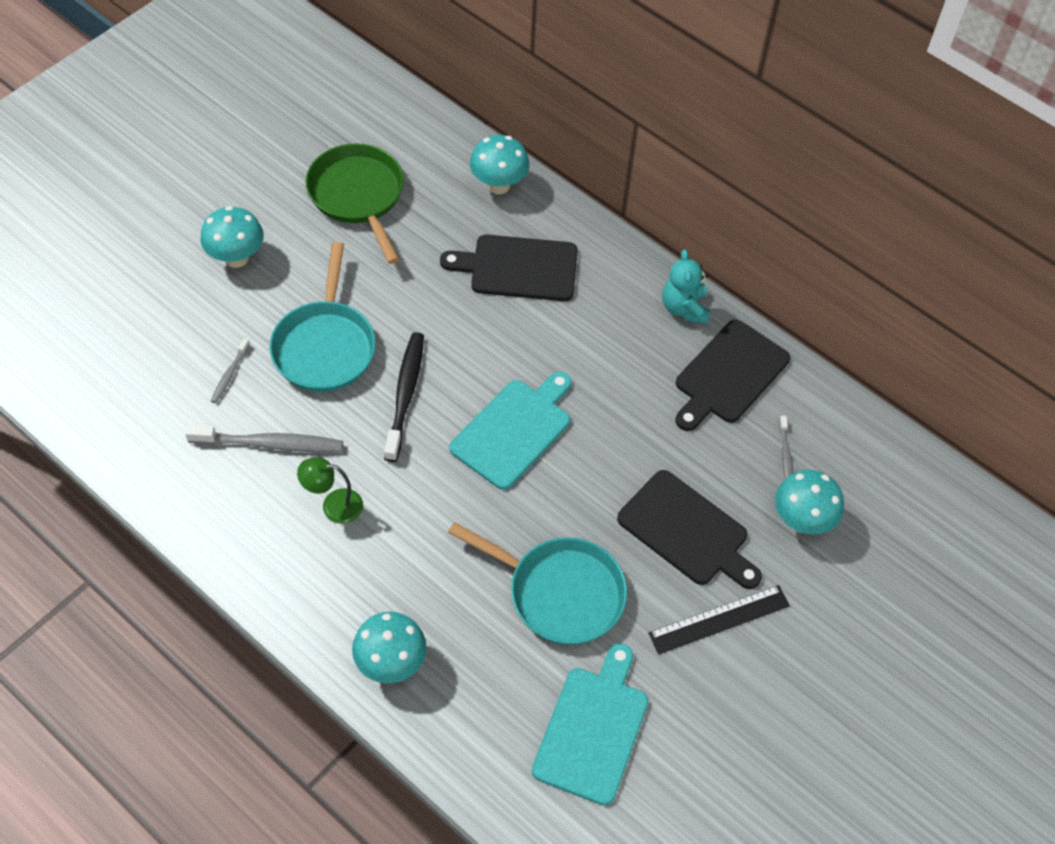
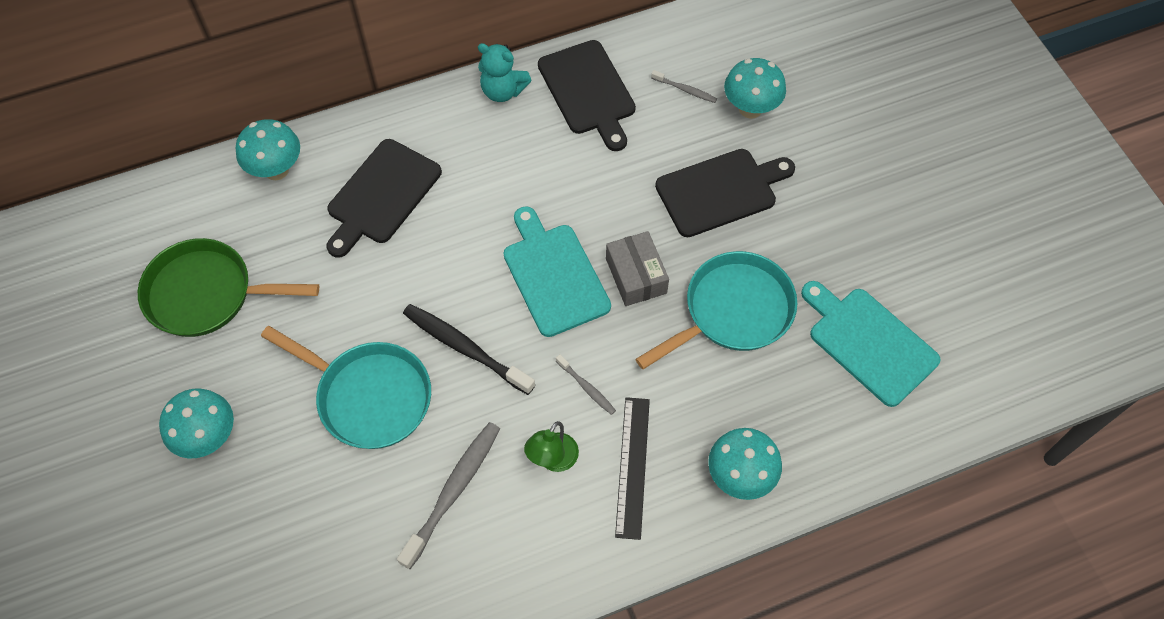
camera: 60 degrees left, 5 degrees up
grey toothbrush [211,339,250,403] -> grey toothbrush moved to [556,354,616,415]
black ruler [648,585,790,655] -> black ruler moved to [615,397,650,540]
none -> grey box [606,231,669,306]

